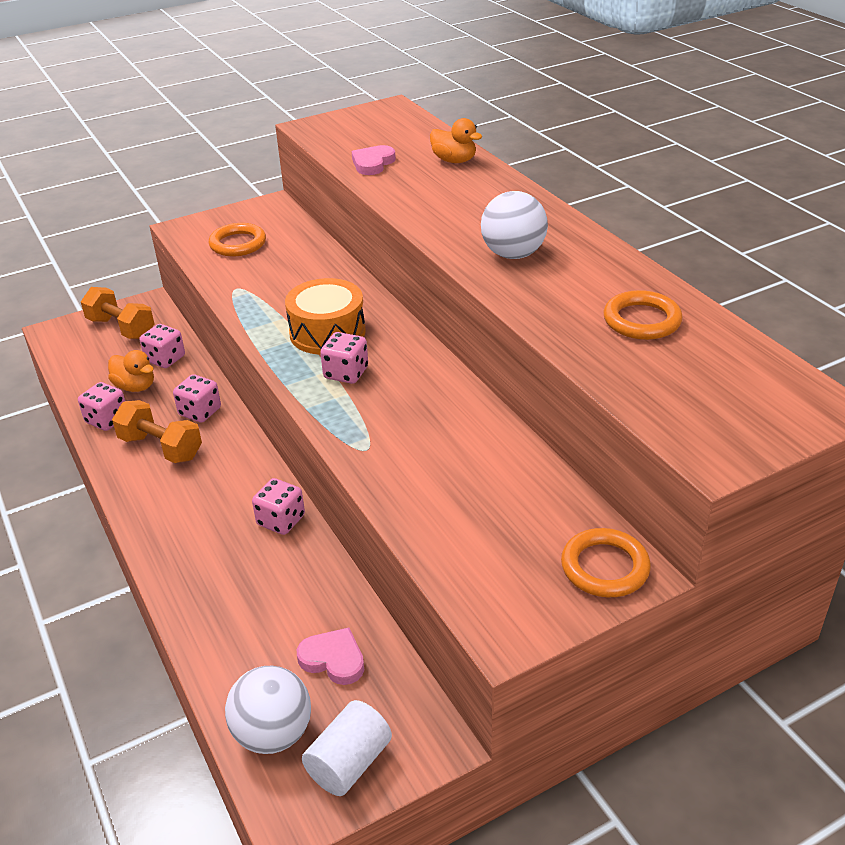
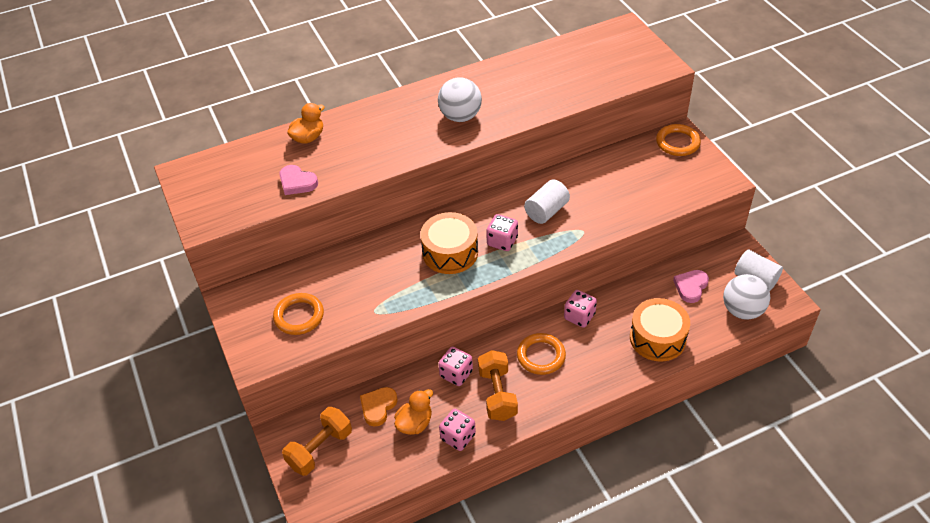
camera: 85 degrees left, 10 degrees up
orange dumbbell [112,400,202,463] -> orange dumbbell turned 45 degrees counterclockwise [478,350,518,421]
pink dice [140,324,185,368] -> orange heart [360,387,398,426]
orange ring [604,290,683,340] -> orange ring moved to [517,333,566,375]
none -> white cylinder [524,179,570,224]
none -> orange drum [630,298,690,362]

